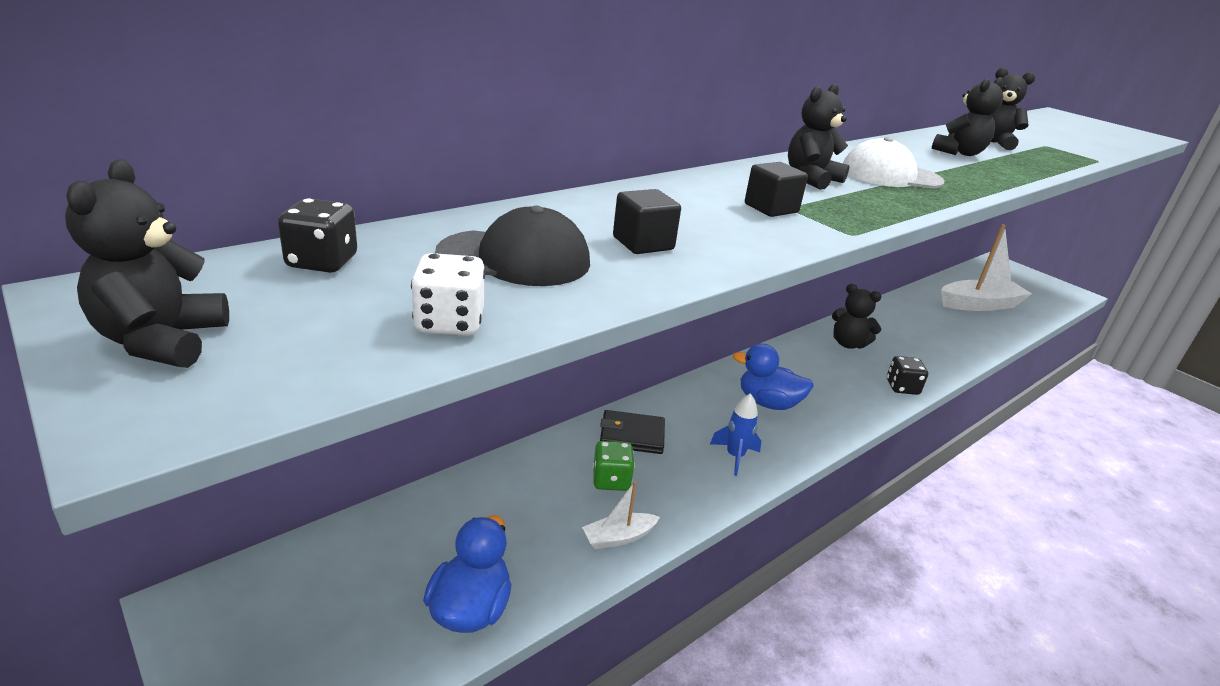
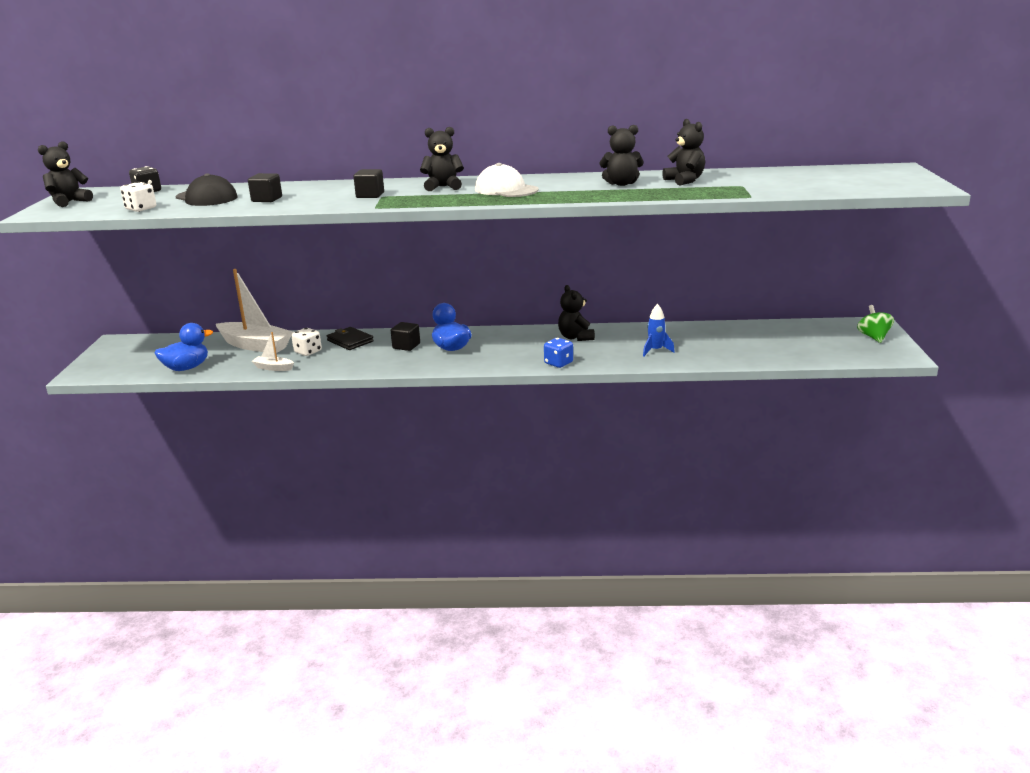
camera: 45 degrees right, 5 degrees down
green dice [593,441,635,491] -> white dice [291,328,322,356]
blue rocket [710,393,761,476] -> blue rocket moved to [643,304,675,356]
black dice [887,356,928,395] -> blue dice [544,338,573,368]
white boat [941,224,1032,311] -> white boat moved to [216,269,293,353]
none -> black cube [391,322,420,351]
none -> green spinning top [857,305,894,343]

